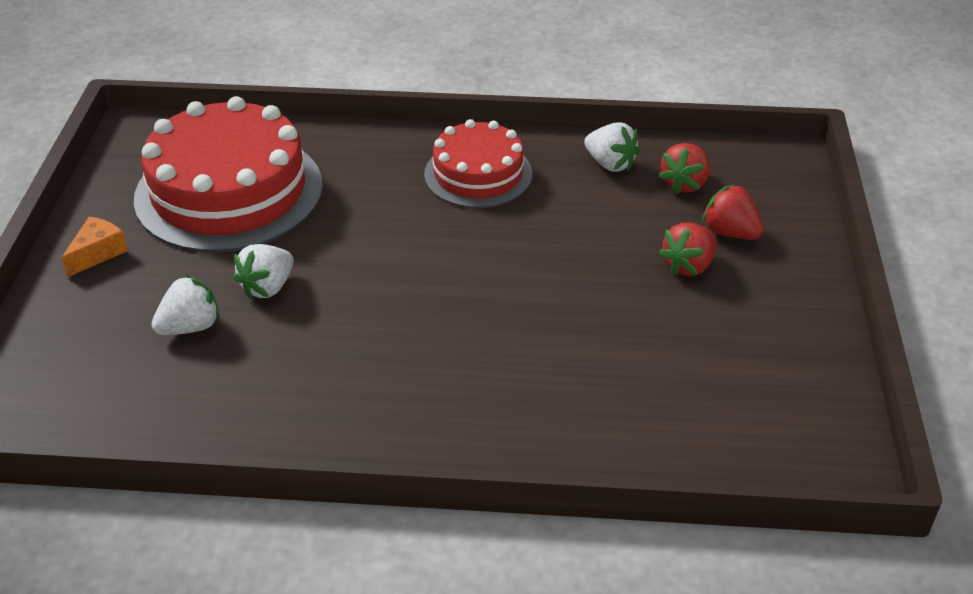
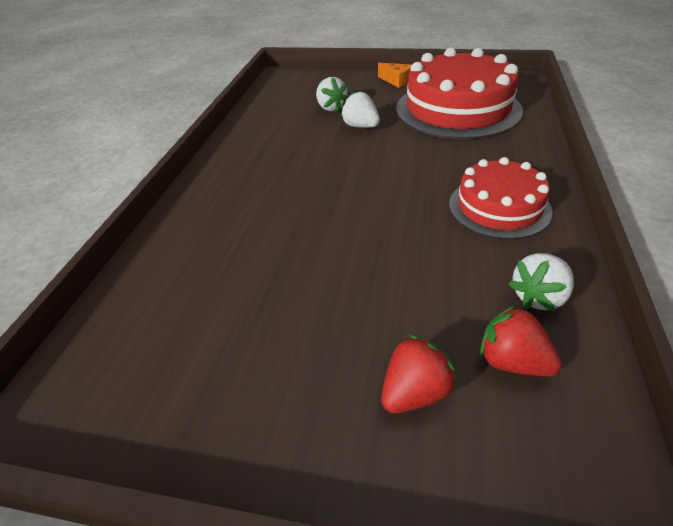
camera: 100 degrees right, 0 degrees up
red strawberry [659,223,717,276] -> none

